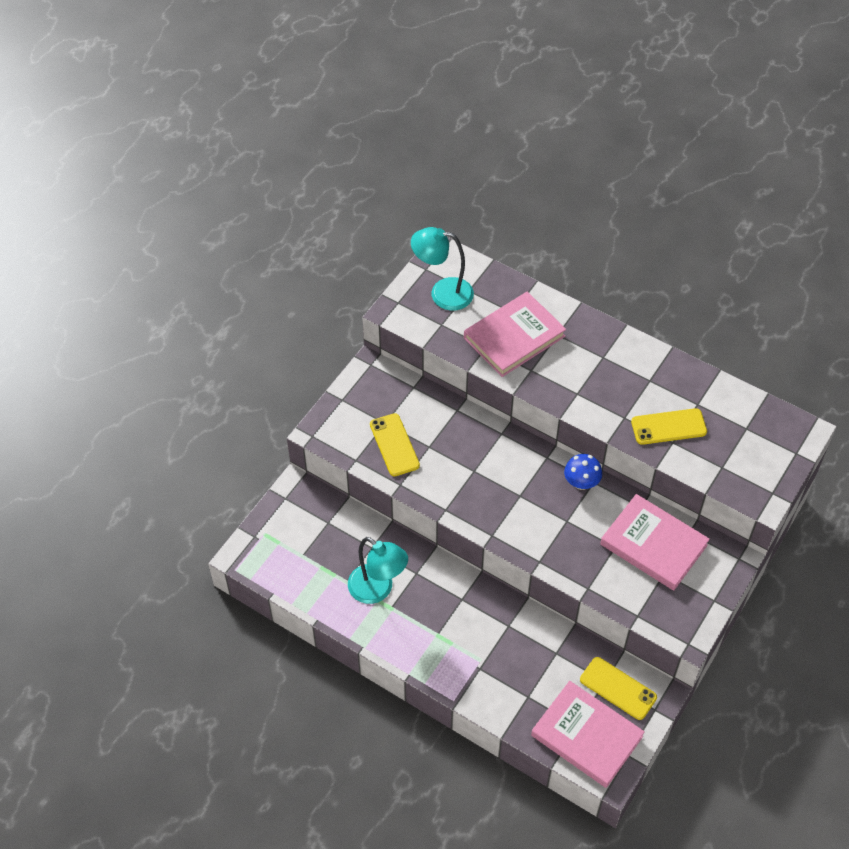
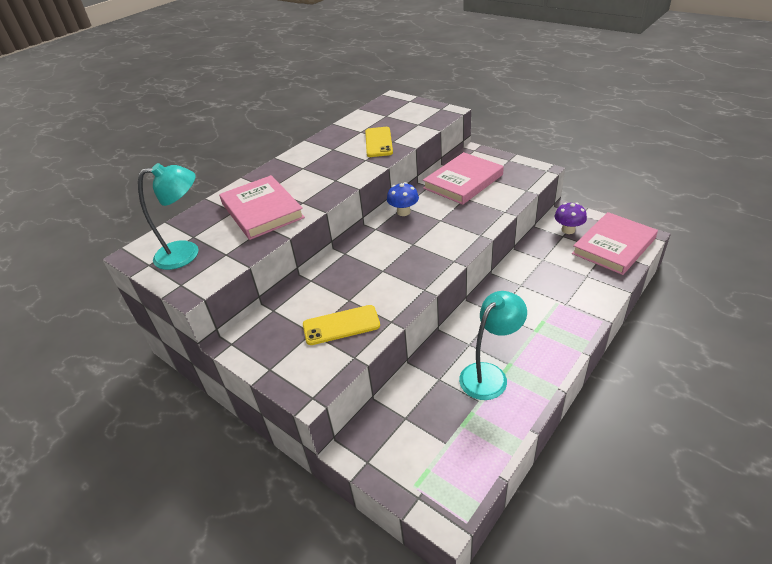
camera: 80 degrees left, 15 degrees down
turquoise lamp [411,227,474,311] -> turquoise lamp turned 120 degrees counterclockwise [138,163,199,270]
yellow phone [580,657,657,720] -> purple mushroom [554,202,587,234]

